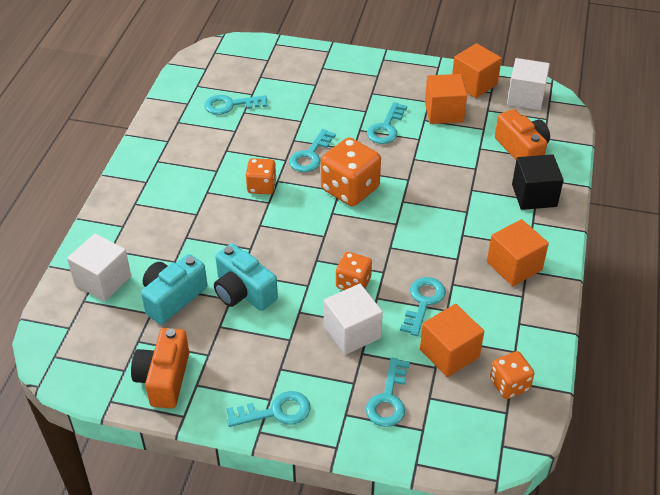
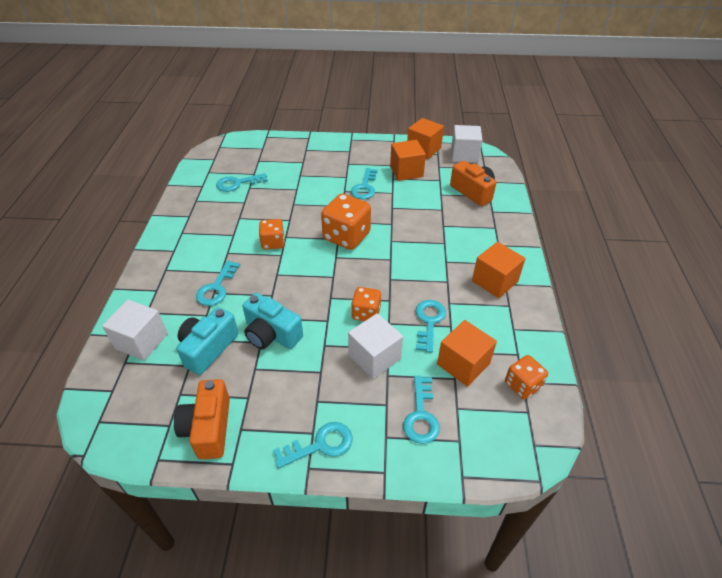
camera: 10 degrees left, 0 degrees up
turquoise key [289,129,336,172] -> turquoise key moved to [196,260,240,306]
black cube [512,154,564,210] -> none

